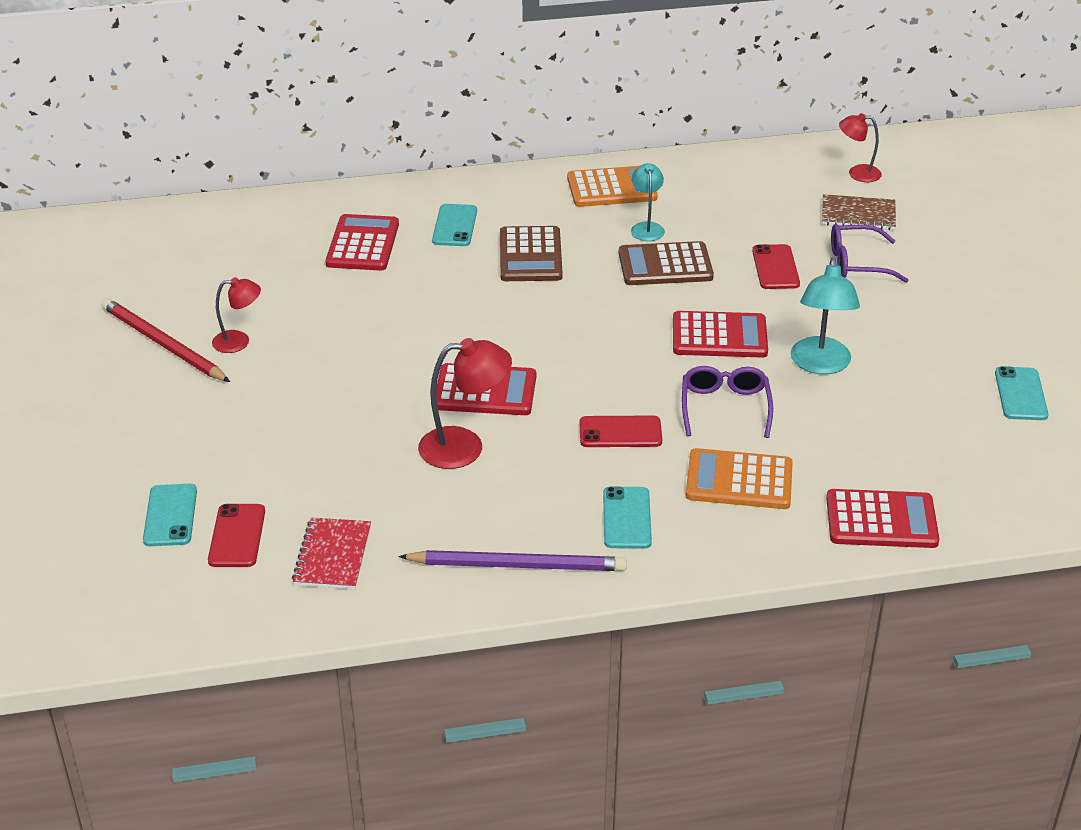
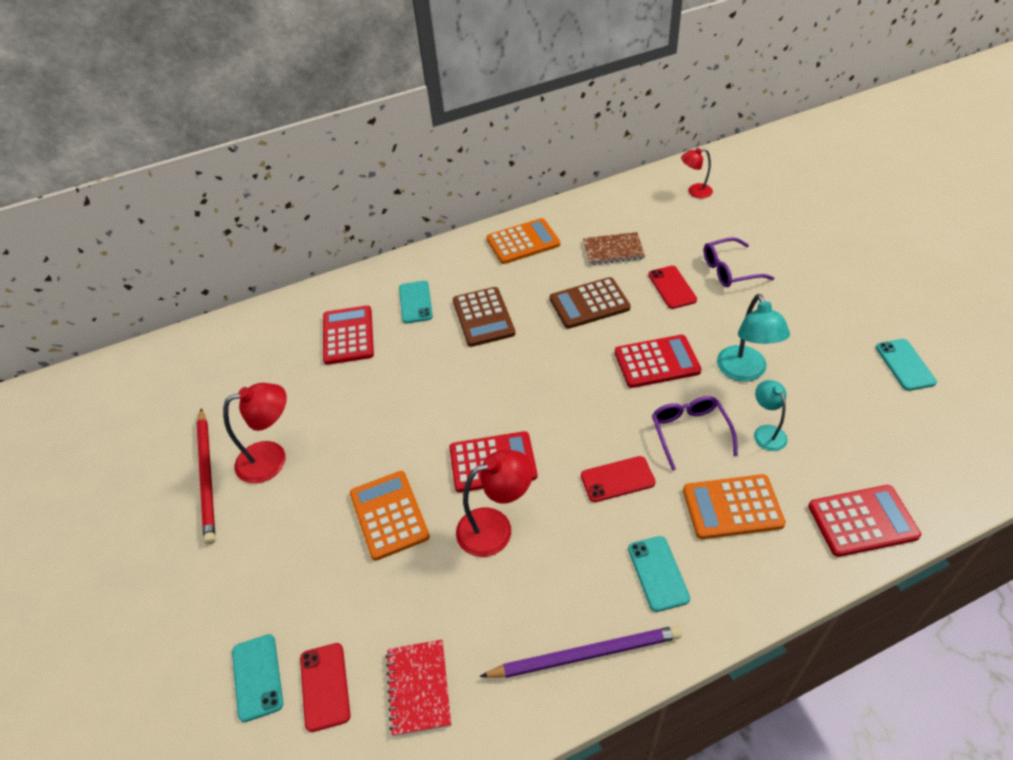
camera: 10 degrees left, 10 degrees up
red pencil [101,298,230,382] -> red pencil turned 135 degrees counterclockwise [197,408,215,545]
red lamp [212,277,261,353] -> red lamp [223,383,287,483], size x1.61
turquoise lamp [631,163,665,241] -> turquoise lamp moved to [754,380,788,451]
brown notebook [822,194,896,230] -> brown notebook moved to [583,232,645,265]
none -> orange calculator [350,471,430,561]

